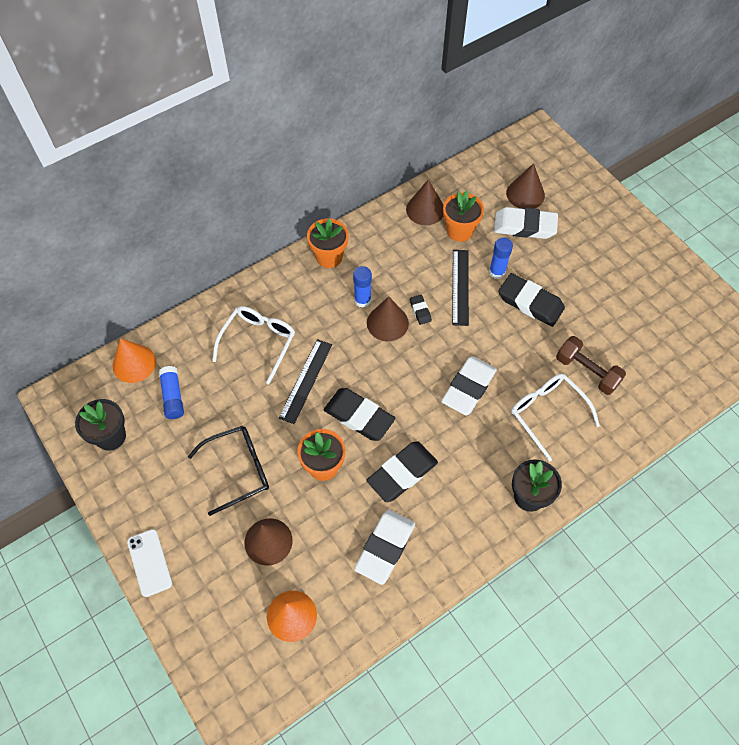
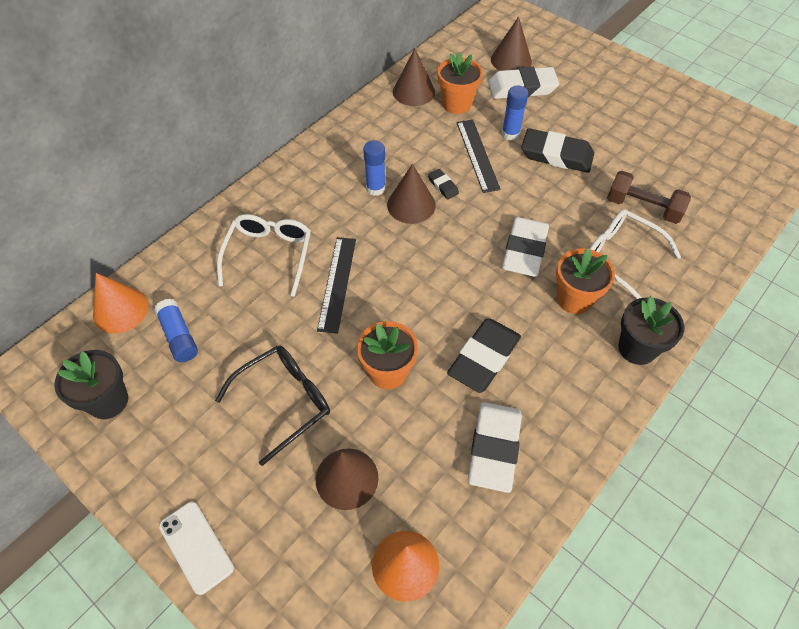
camera: 15 degrees left, 5 degrees down
orange flower pot [307,218,349,268] -> orange flower pot moved to [556,248,615,314]
black eraser [324,388,396,441] -> none

